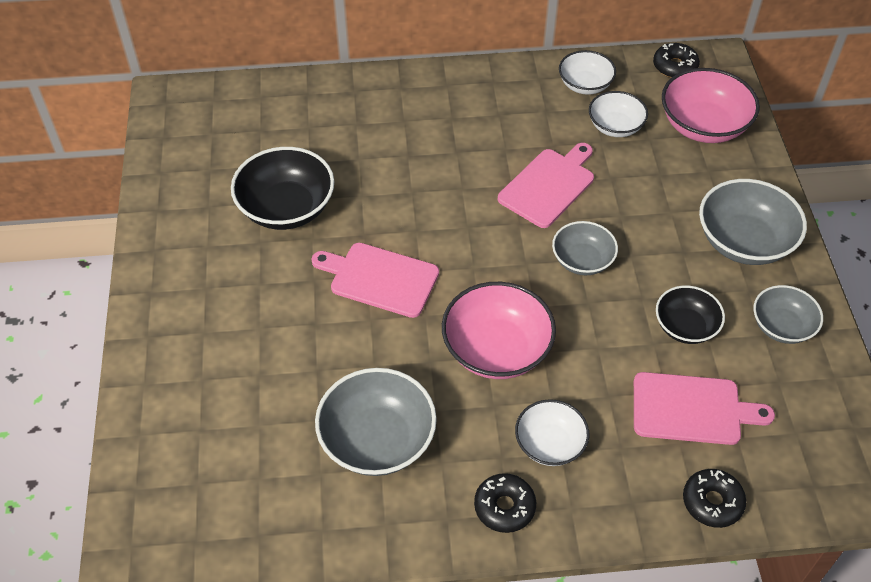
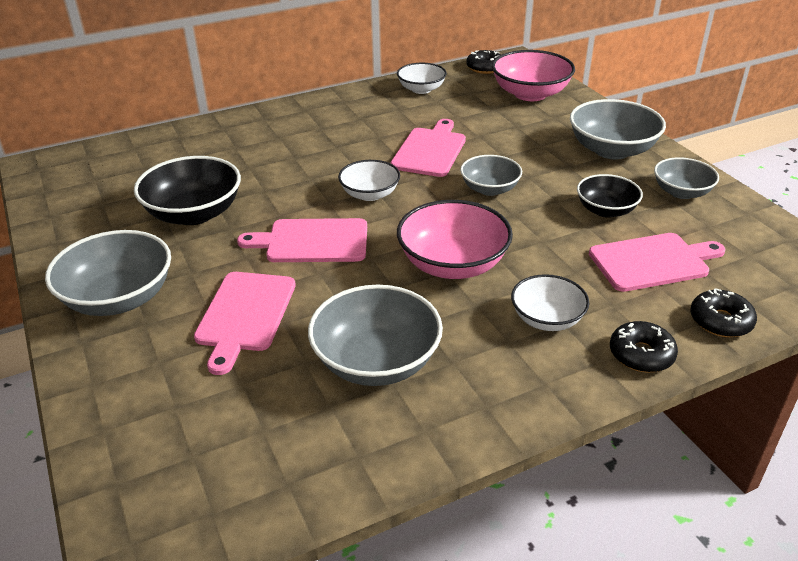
camera: 20 degrees left, 15 degrees down
black donut [474,473,536,533] -> black donut moved to [610,321,678,372]
white bowl [589,91,648,137] -> white bowl moved to [338,160,400,201]
none -> grey bowl [45,230,171,316]
none -> pink cutting board [194,272,296,375]

